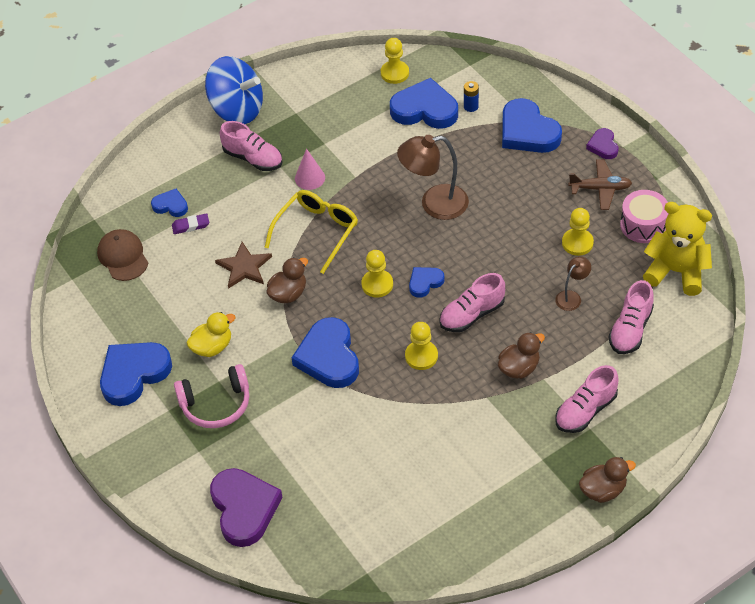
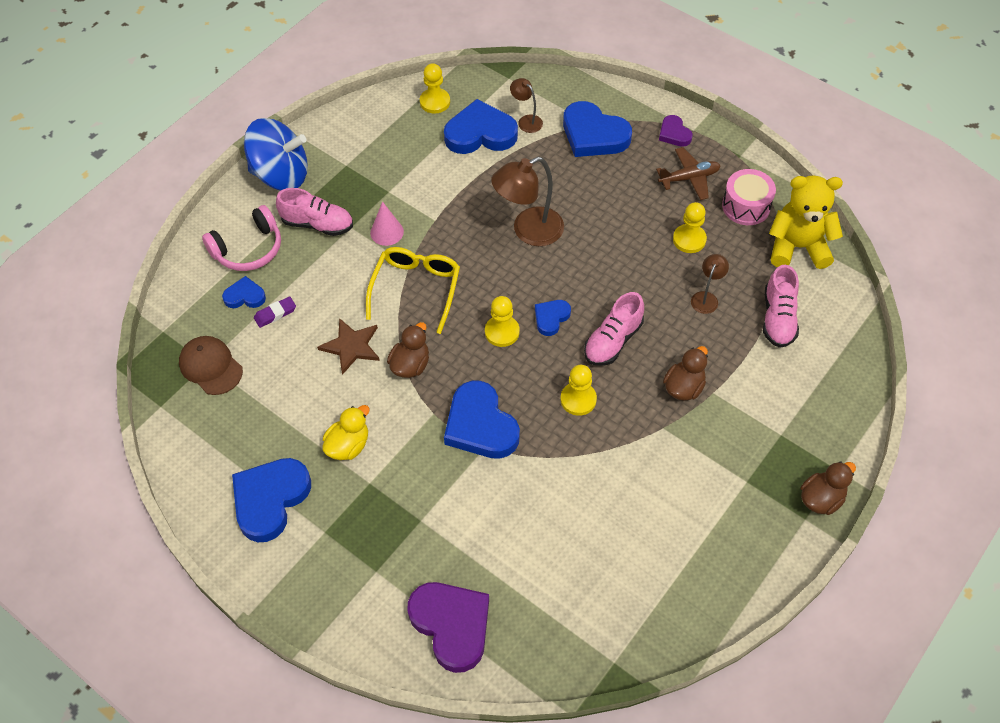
camera: 20 degrees left, 5 degrees up
pink headphones [174,364,249,428] -> pink headphones moved to [202,205,281,271]
blue battery [464,81,479,112] -> brown lamp [510,78,543,133]
pink shoe [555,365,619,433] -> none

